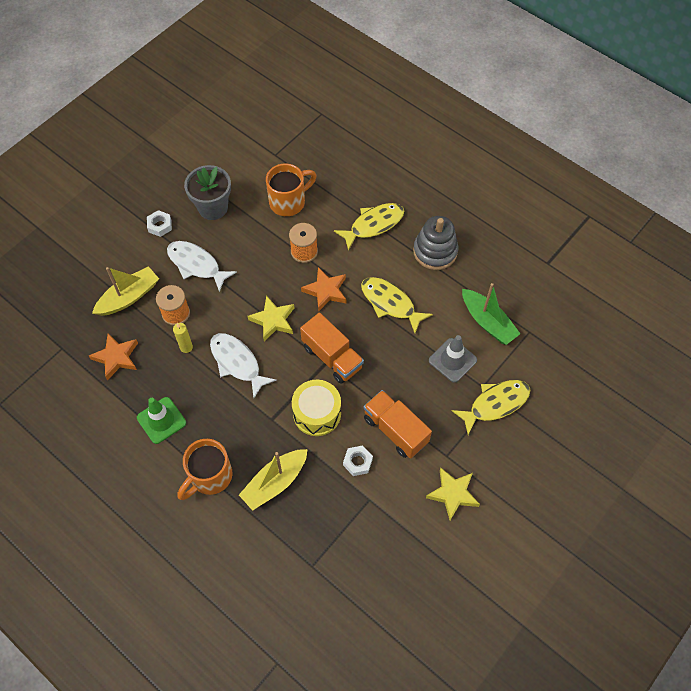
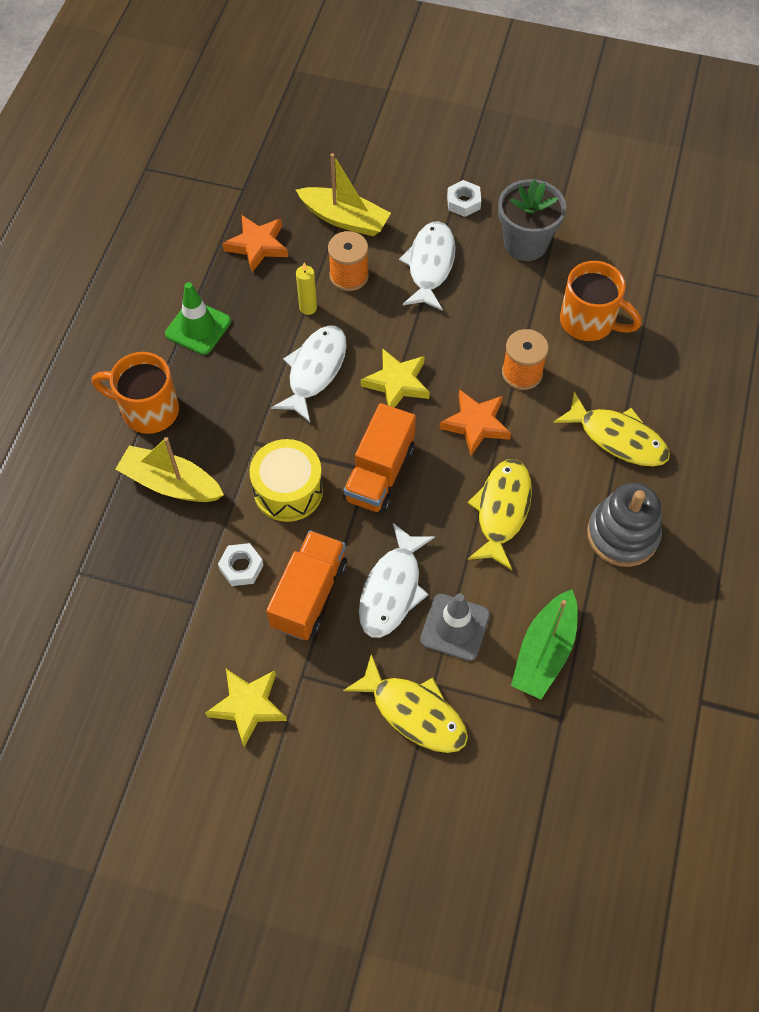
camera: 65 degrees right, 0 degrees up
none -> white fish [359,523,435,638]

